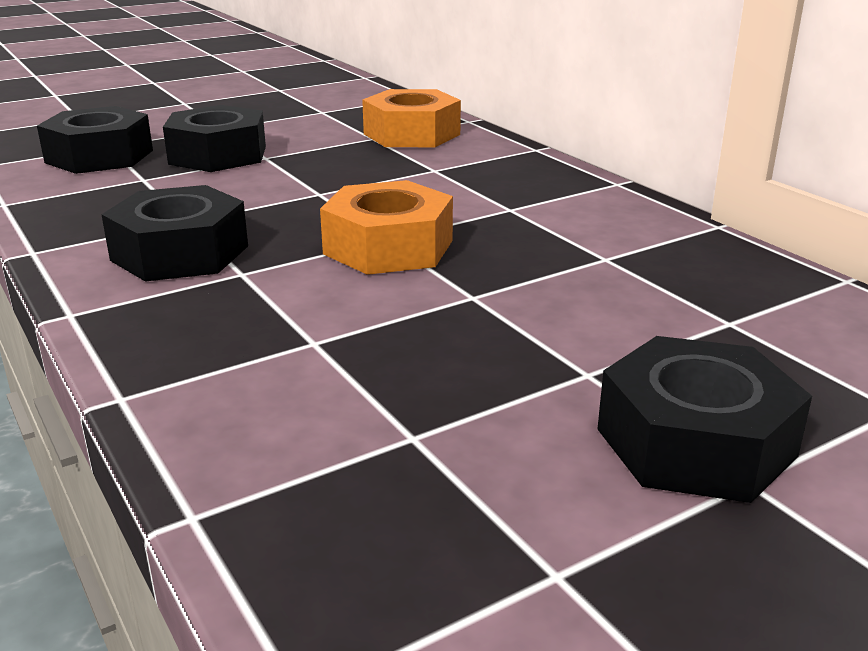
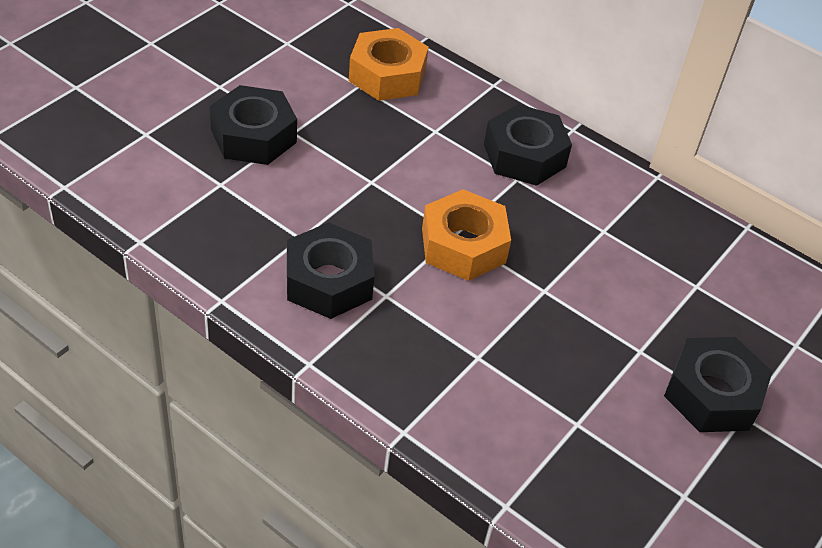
camera: 25 degrees left, 20 degrees up
black nut [37,106,153,174] -> black nut moved to [484,104,572,186]

